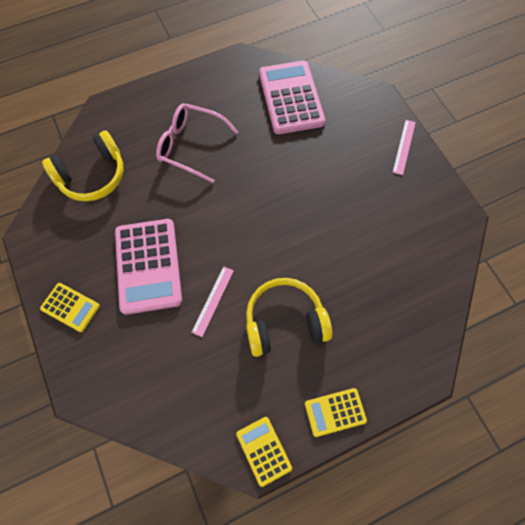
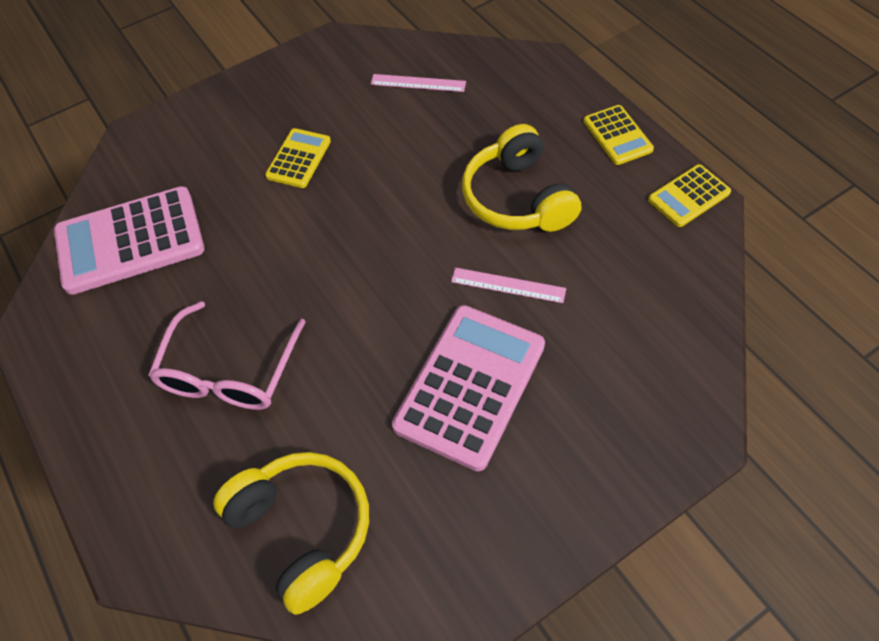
camera: 95 degrees left, 10 degrees down
yellow calculator [40,283,100,332] -> yellow calculator moved to [265,128,331,188]
pink calculator [115,219,182,315] -> pink calculator turned 45 degrees counterclockwise [392,305,545,471]
pink ruler [392,120,416,175] -> pink ruler moved to [371,74,466,92]

